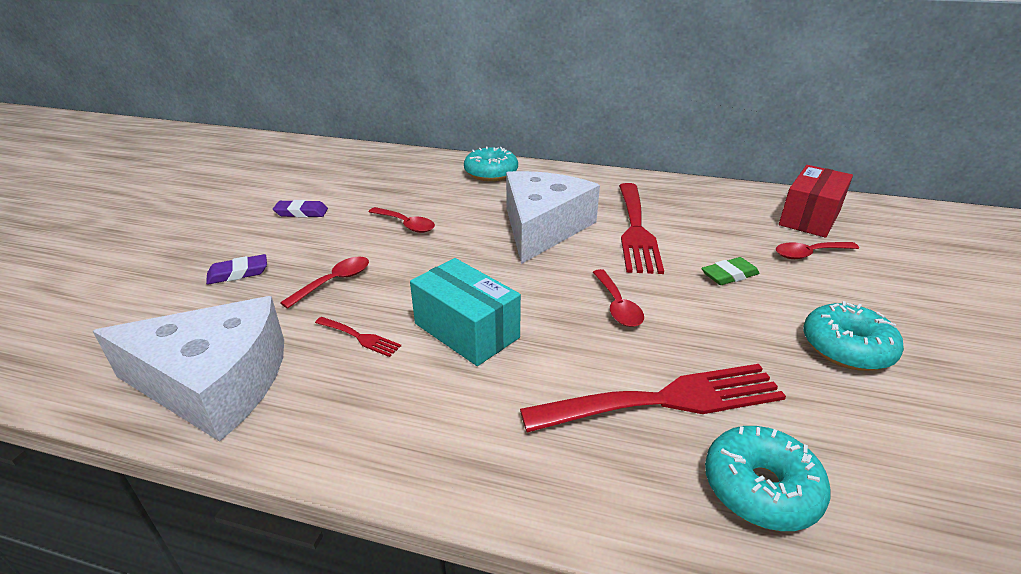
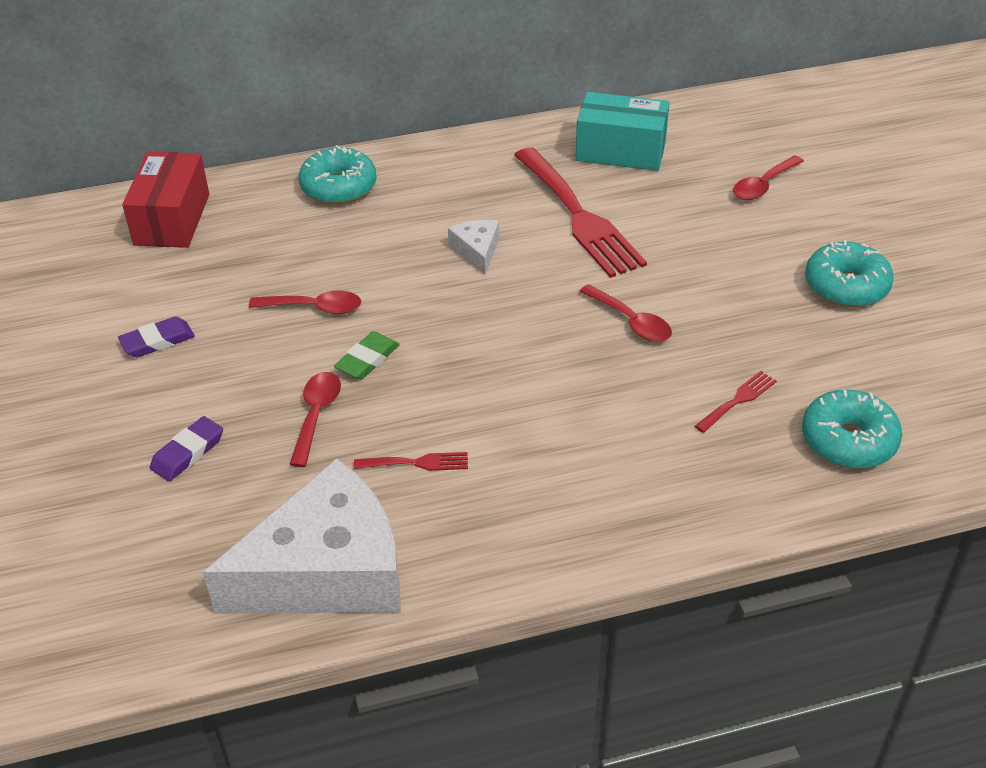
camera: 30 degrees left, 10 degrees up
turquoise box [410,258,521,366] -> turquoise box moved to [575,92,670,171]
white cheese [506,171,600,264] -> white cheese [448,220,499,275], size x0.42
red fork [520,364,786,433] -> red fork [695,371,777,433], size x0.43
green eraser [701,257,760,285] -> green eraser moved to [334,331,400,380]
red box [779,165,853,238] -> red box moved to [122,152,209,248]

